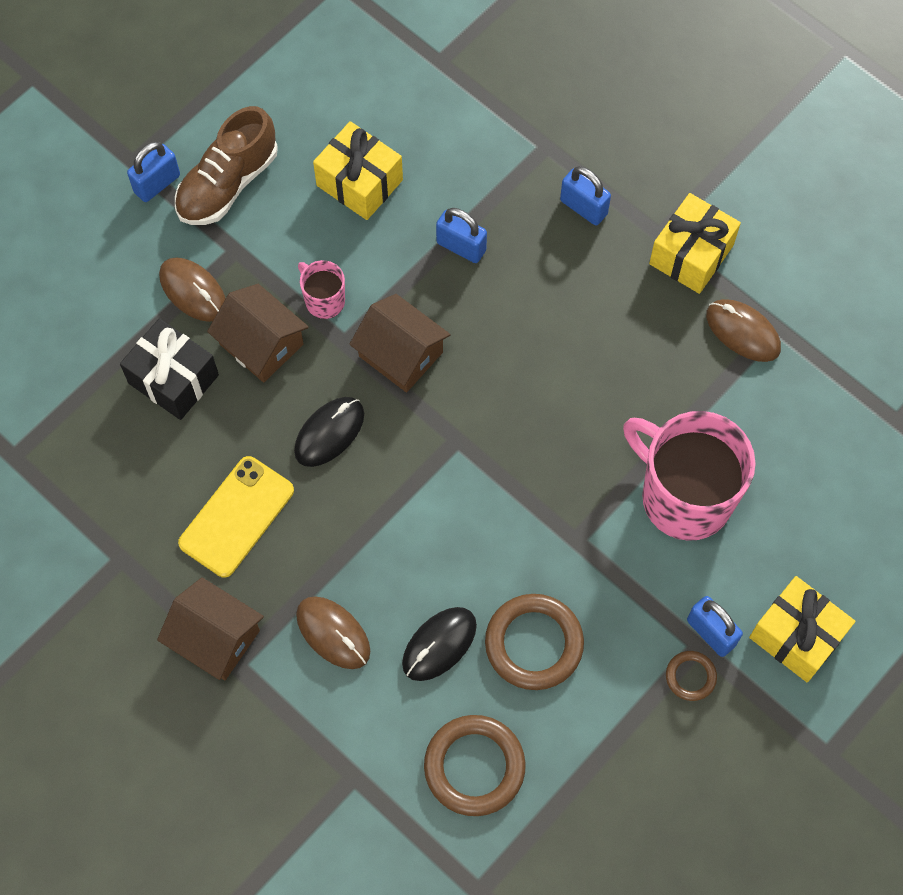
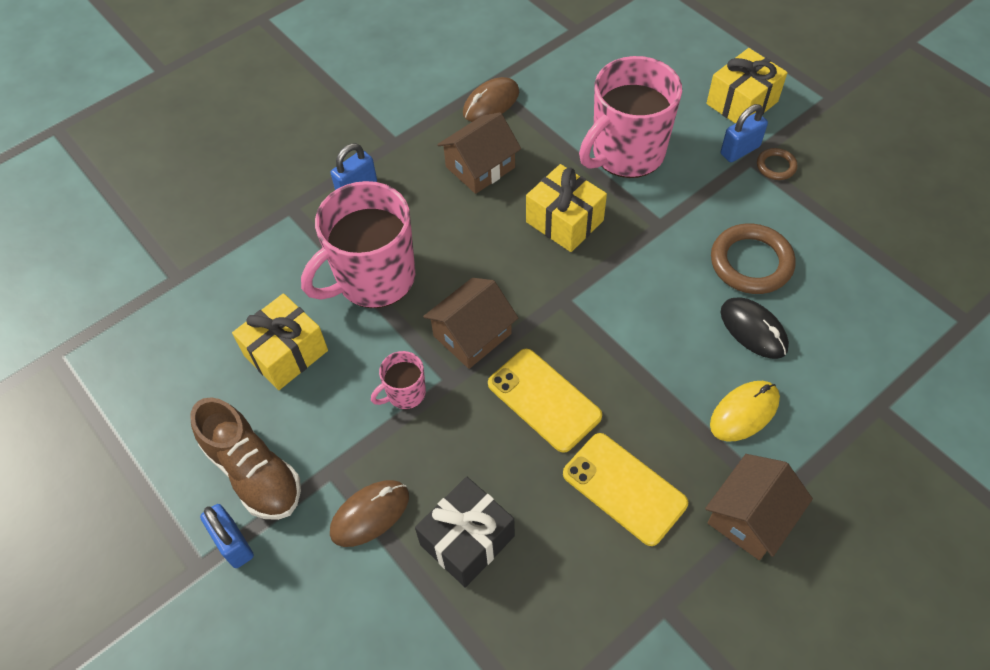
camera: 80 degrees left, 10 degrees down
brown house [207,284,309,383] -> brown house moved to [437,112,521,194]
black mouse [294,397,364,467] -> yellow phone [488,349,602,453]
brown mouse [296,596,370,669] -> yellow mouse [710,381,780,442]
brown ring [424,715,526,816] -> none
blue padlock [436,208,487,263] -> pink mug [301,181,415,308]
yellow gift [649,193,741,294] -> yellow gift moved to [526,164,607,252]

